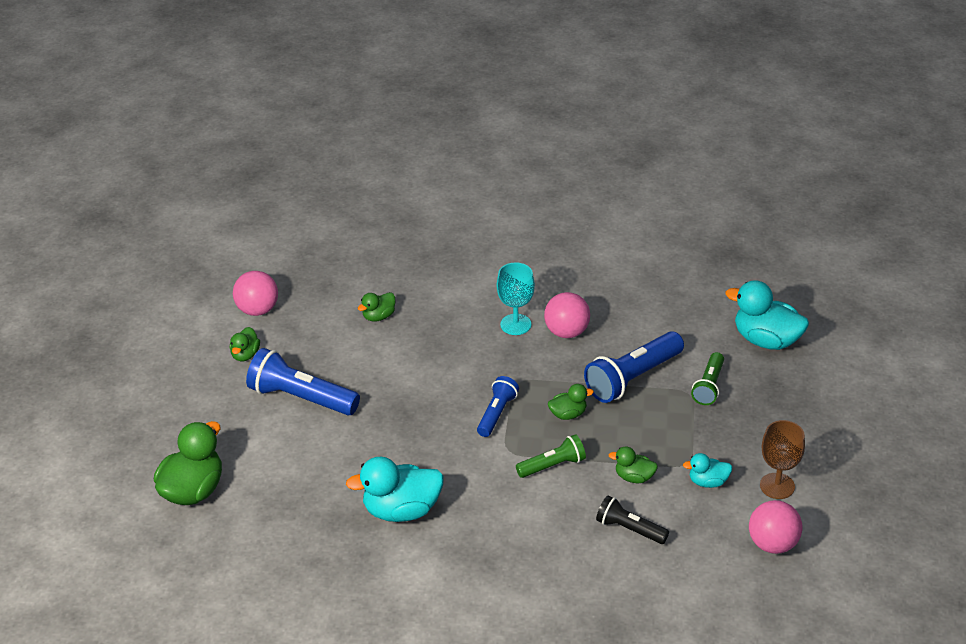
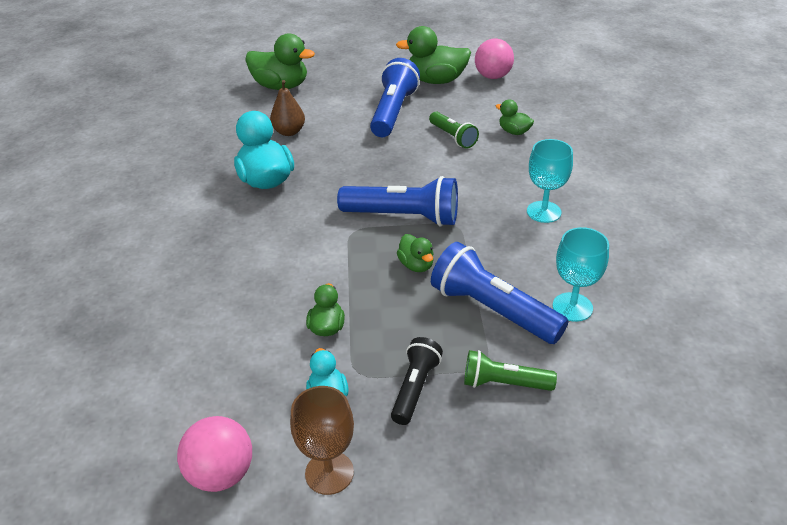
camera: 80 degrees right, 0 degrees up
green duck [230,327,260,361] -> green duck [396,26,471,84], size x1.92
blue flashlight [477,376,519,437] -> blue flashlight [337,176,458,227], size x1.69
green flashlight [516,434,586,478] -> green flashlight moved to [429,112,479,149]
pink ball [544,292,590,338] -> none
black flashlight [596,495,669,544] -> black flashlight moved to [391,337,443,425]
turquoise duck [725,280,809,350] -> none
none -> brown pear [270,80,305,136]
none -> turquoise goblet [553,227,609,322]

